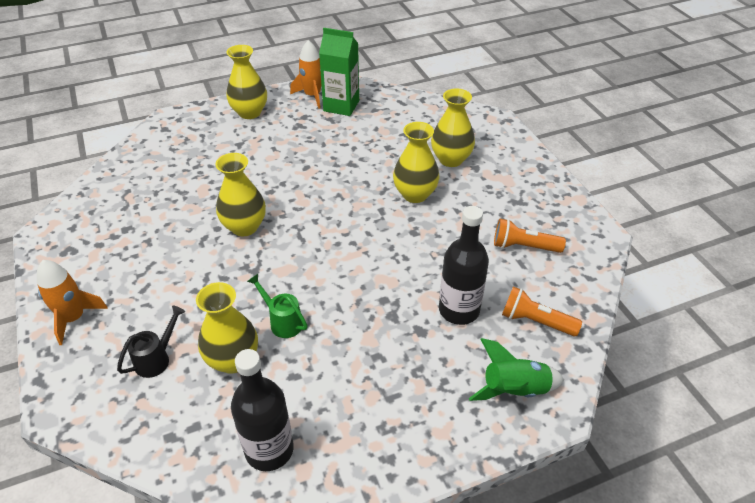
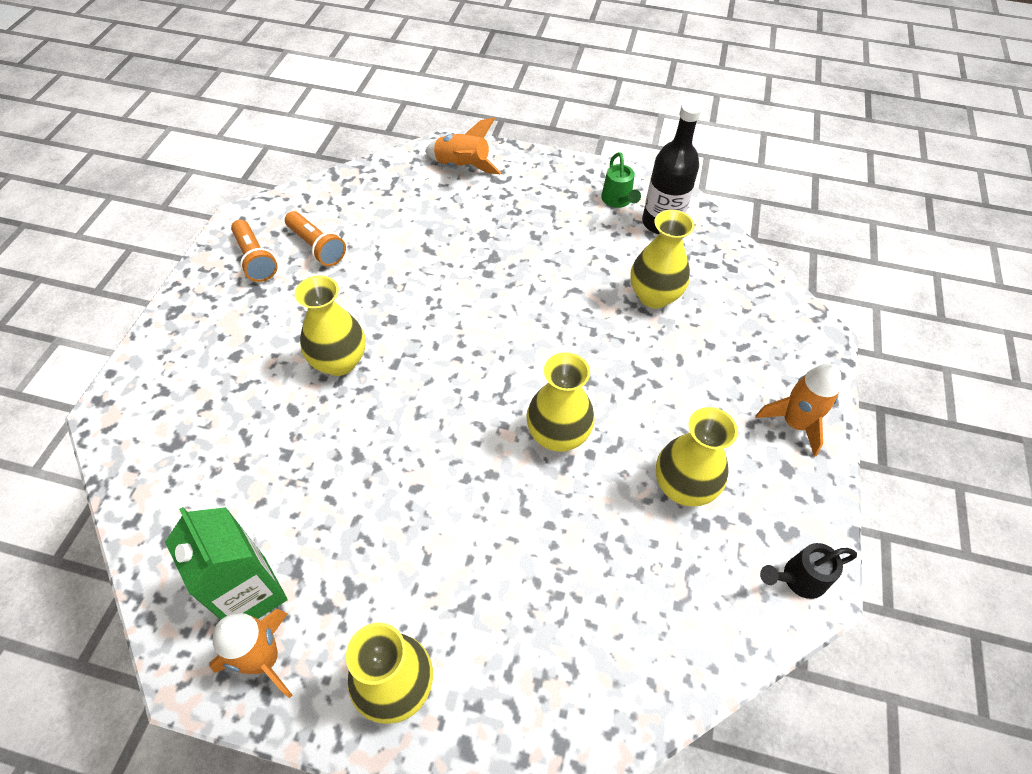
camera: 145 degrees left, 10 degrees up
black watering can [117,306,185,378] -> black watering can moved to [760,543,857,599]
green watering can [247,274,308,338] -> green watering can moved to [601,152,641,208]
yellow vase [431,88,475,167] -> yellow vase moved to [656,407,738,506]
black bottle [439,206,489,325] -> none
green rocket [469,338,564,401] -> orange rocket [425,117,501,174]
orange flashlight [502,286,582,336] -> orange flashlight moved to [231,220,278,282]

